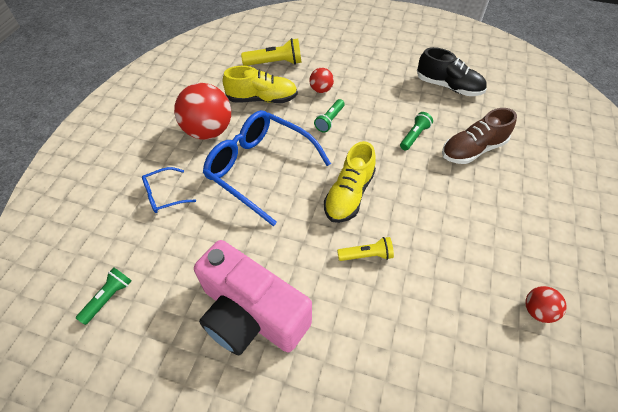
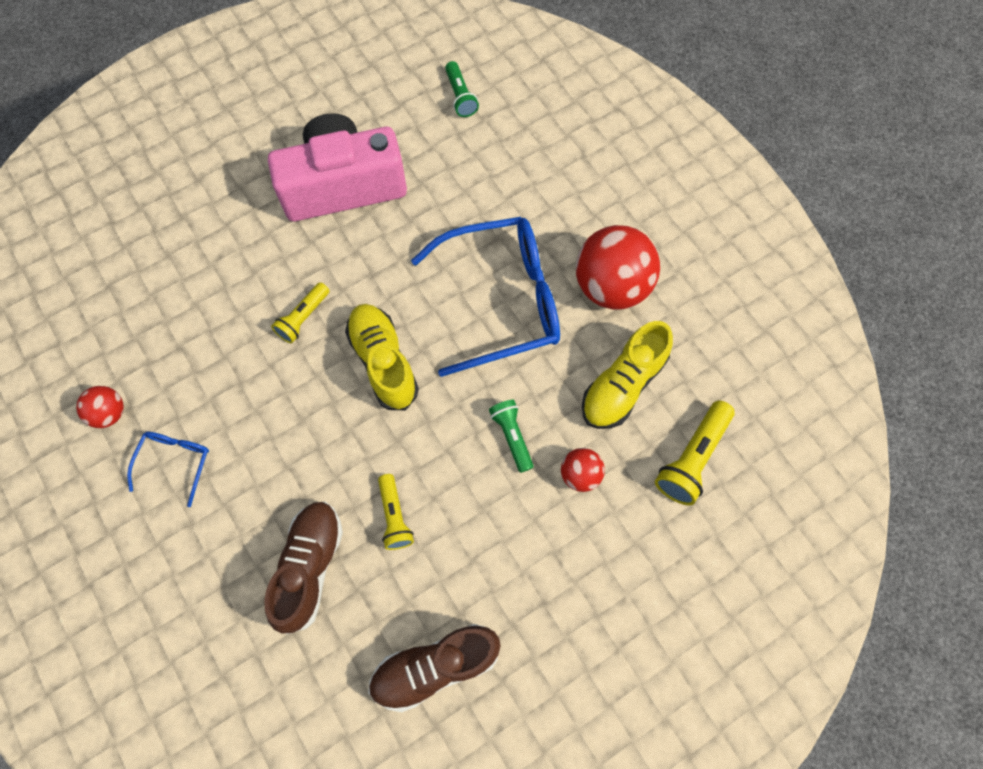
camera: 130 degrees right, 15 degrees up
blue glasses [142,167,196,213] -> blue glasses moved to [127,432,209,507]
green flashlight [400,112,433,150] -> yellow flashlight [378,474,414,550]
black shoe [417,47,487,96] -> brown shoe [368,624,501,712]

